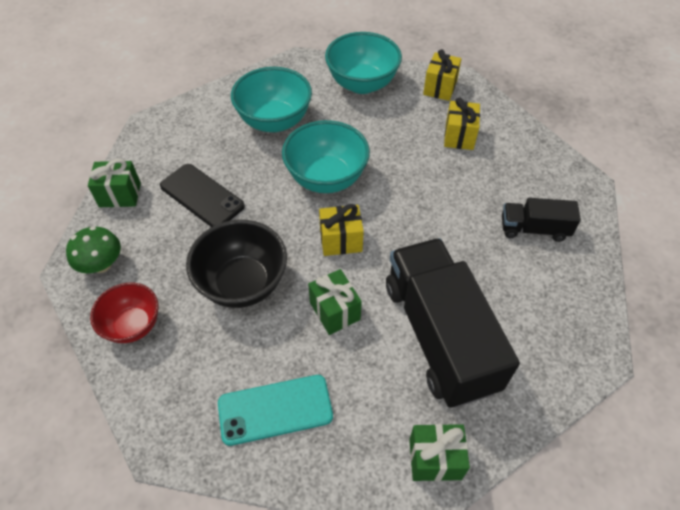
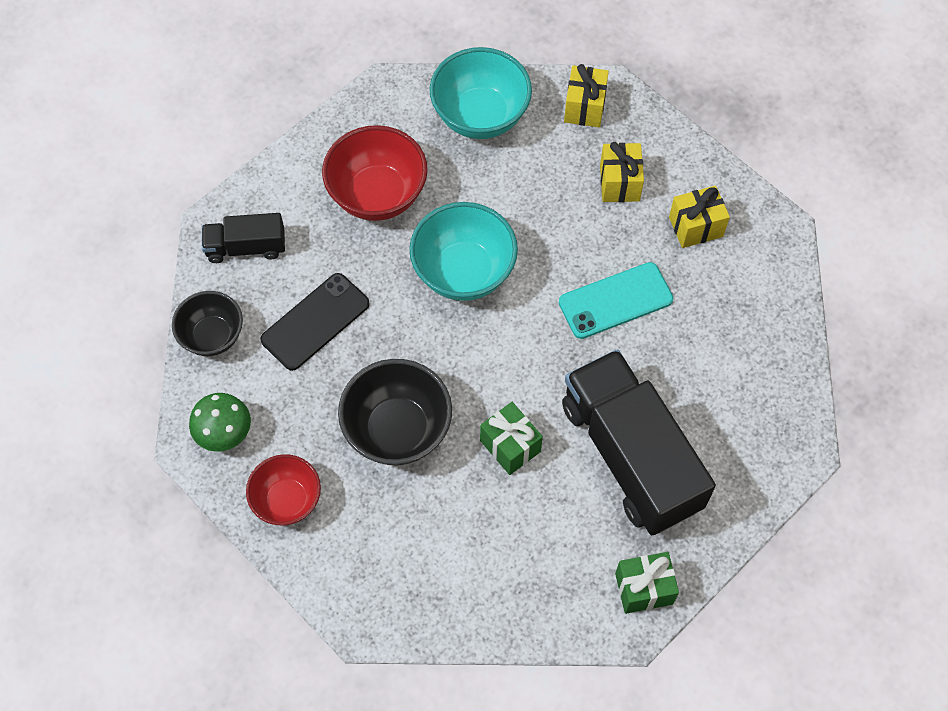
camera: 10 degrees left, 10 degrees up
green gift [88,159,141,207] -> black bowl [172,291,243,356]
black phone [160,164,245,227] -> black phone turned 75 degrees counterclockwise [260,273,370,371]
turquoise phone [218,375,333,446] -> turquoise phone moved to [559,262,673,339]
turquoise bowl [231,67,312,132] -> red bowl [322,125,428,221]
yellow gift [319,204,364,256] -> yellow gift moved to [669,186,730,248]
black truck [502,198,581,242] -> black truck moved to [202,213,285,263]

